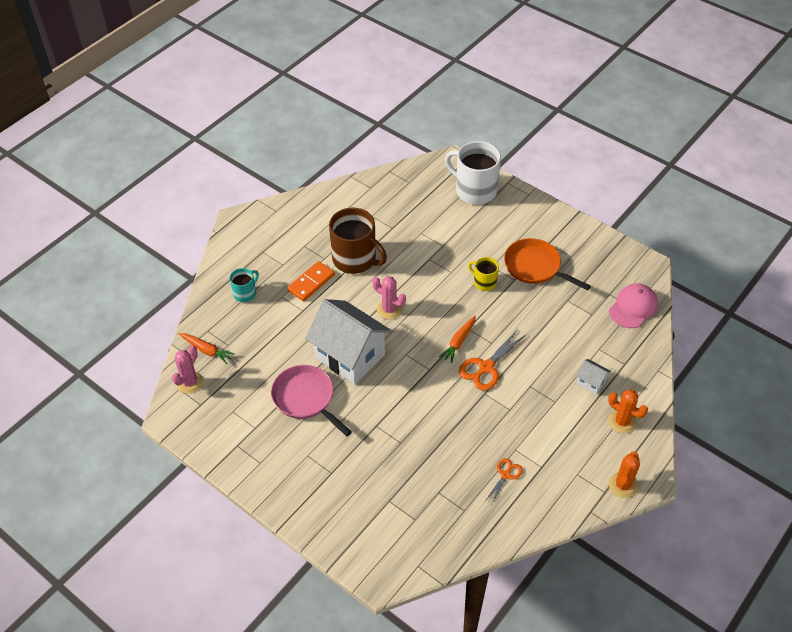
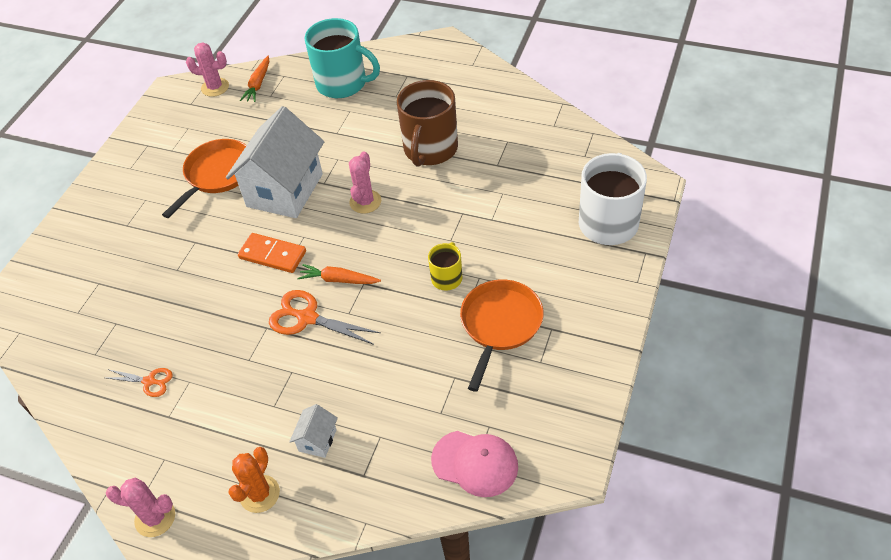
camera: 75 degrees right, 0 degrees up
turquoise mug [230,268,259,302] -> turquoise mug [305,18,380,98], size x1.95
pink pan [271,365,352,436] -> orange pan [162,139,247,218]
orange domino [287,261,335,301] -> orange domino moved to [238,233,306,273]
orange cactus [609,451,640,498] -> pink cactus [106,477,175,537]

